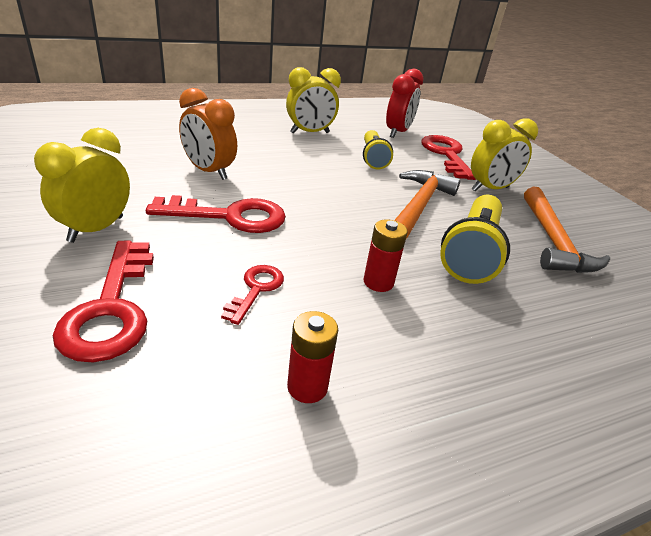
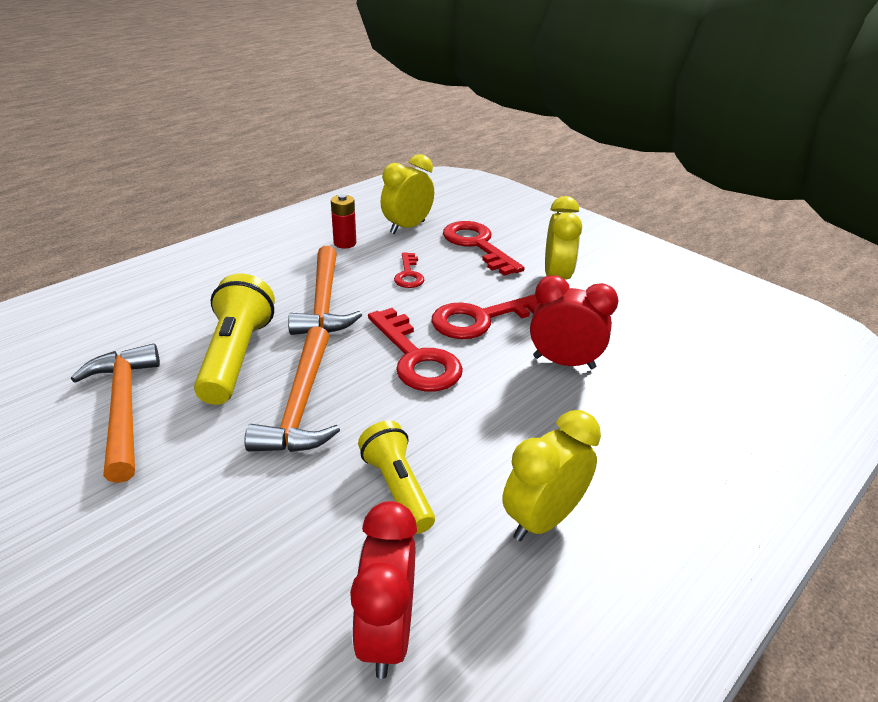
camera: 160 degrees right, 0 degrees up
orange clock [179,88,237,180] -> red clock [530,275,618,369]
red battery [364,219,408,292] -> orange hammer [288,246,362,335]
red key [421,135,476,180] -> red key moved to [368,308,463,392]
yellow clock [471,118,538,192] -> yellow clock moved to [381,154,434,234]

